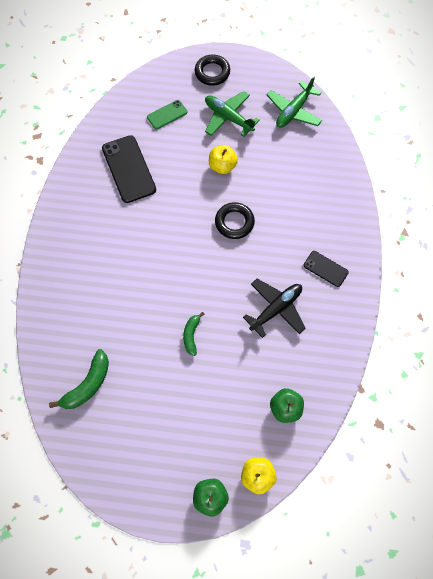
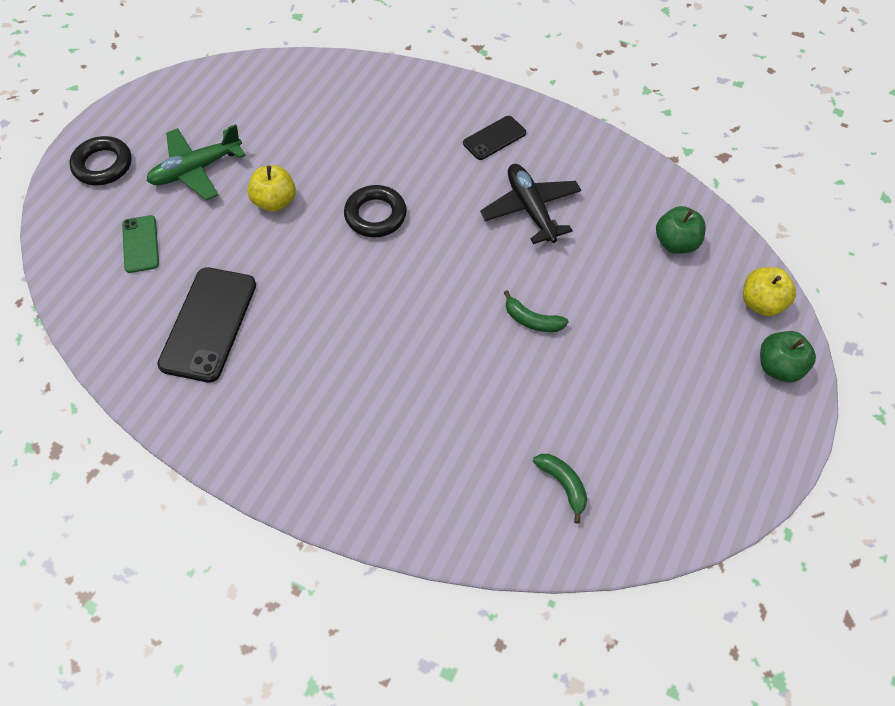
camera: 70 degrees left, 10 degrees down
green banana [49,349,109,409] -> green banana [533,454,587,524], size x0.63
black phone [102,135,156,203] -> black phone turned 75 degrees counterclockwise [157,267,256,383]
green plane [267,76,322,128] -> none

